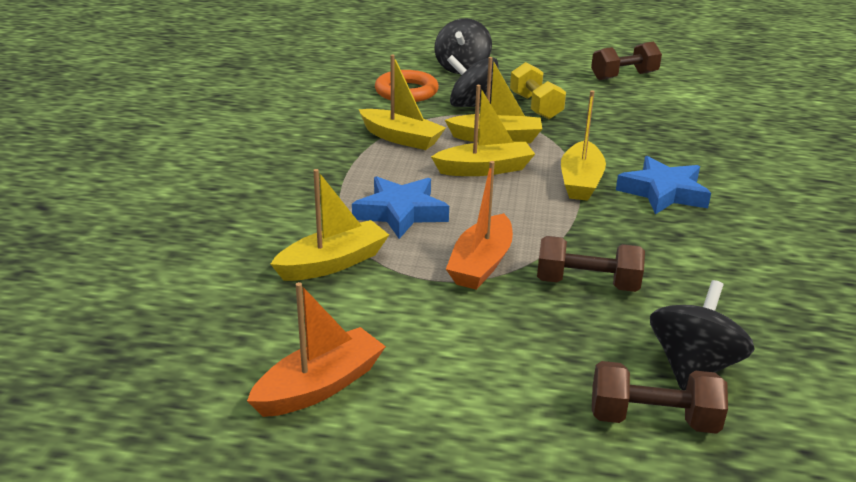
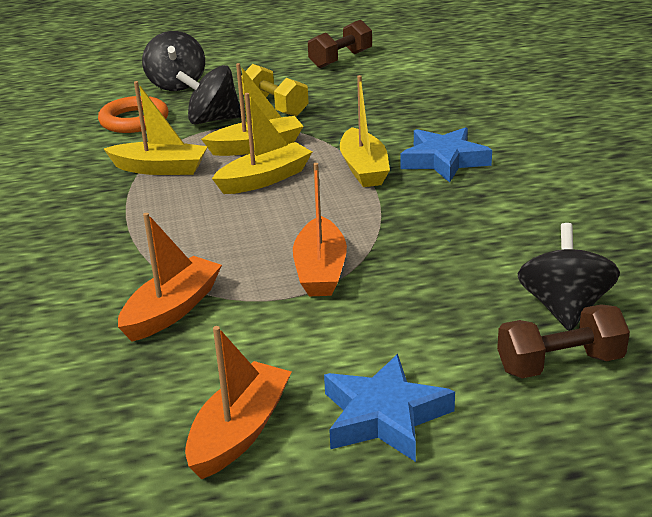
camera: 20 degrees left, 0 degrees up
yellow boat [271,169,389,281] -> orange boat [118,213,222,341]
blue star [352,176,449,239] -> blue star moved to [324,354,455,462]
brown dumbbell [537,236,645,292] -> none

